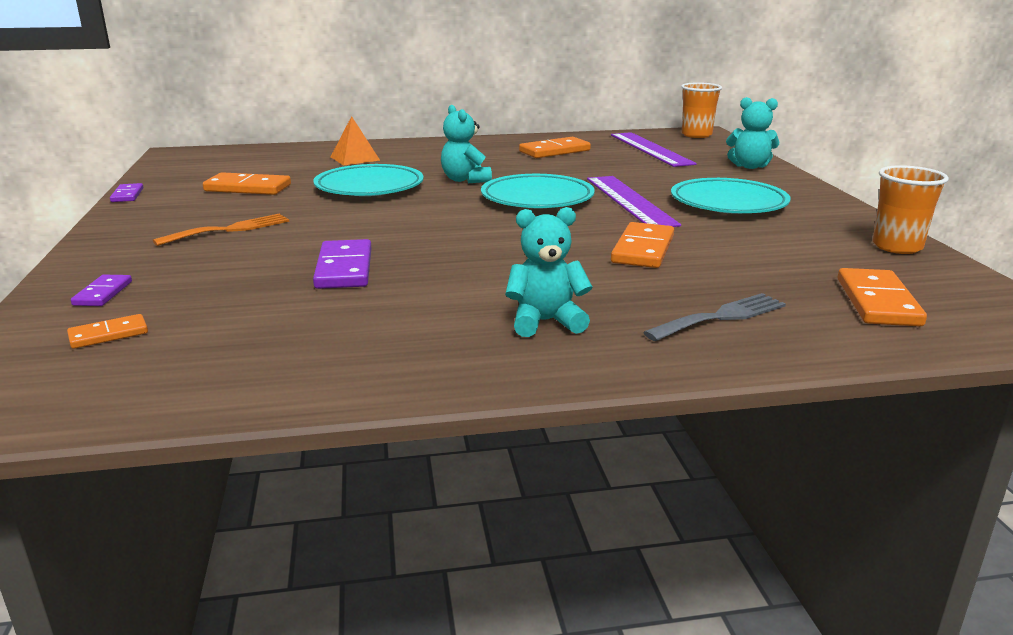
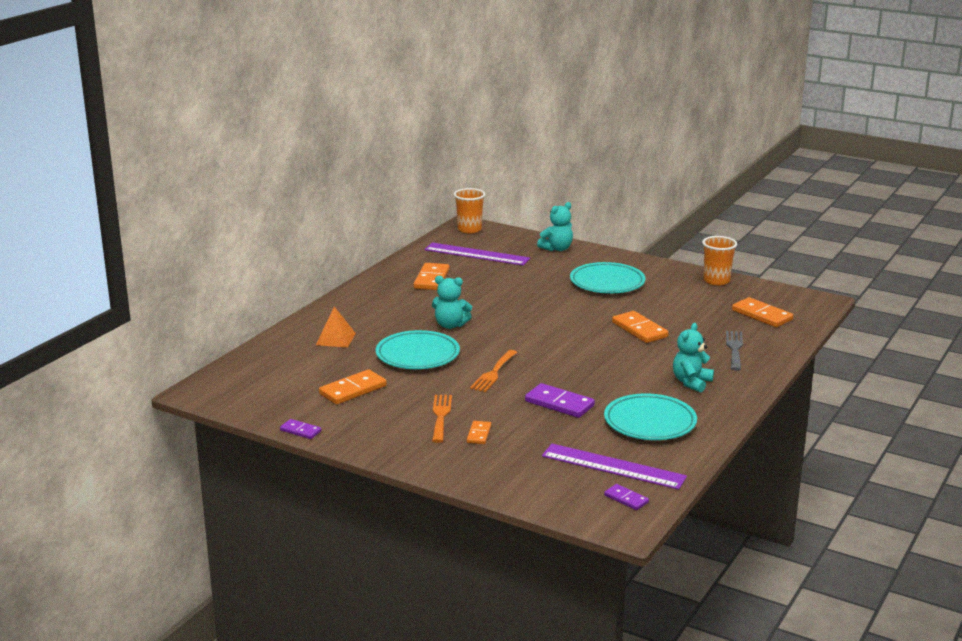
camera: 50 degrees left, 0 degrees up
orange domino [67,314,148,349] -> orange domino moved to [467,421,491,444]
purple domino [71,275,132,306] -> purple domino moved to [604,484,649,510]
turquoise plate [481,174,595,208] -> turquoise plate moved to [604,393,697,440]
purple ruler [587,176,681,227] -> purple ruler moved to [542,444,687,490]
none -> orange fork [470,350,517,392]

